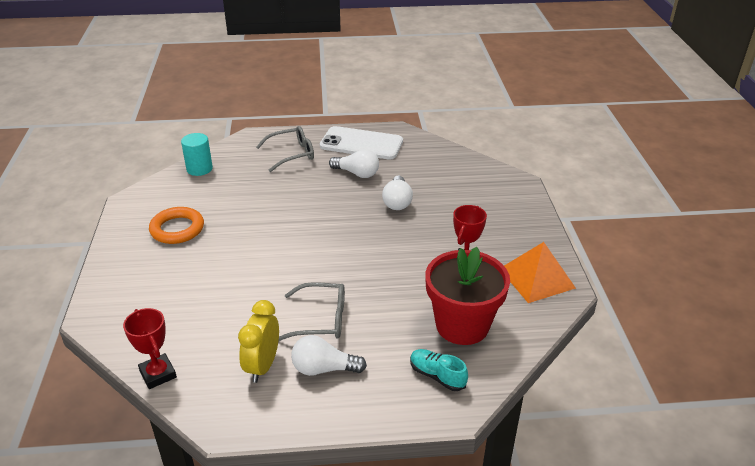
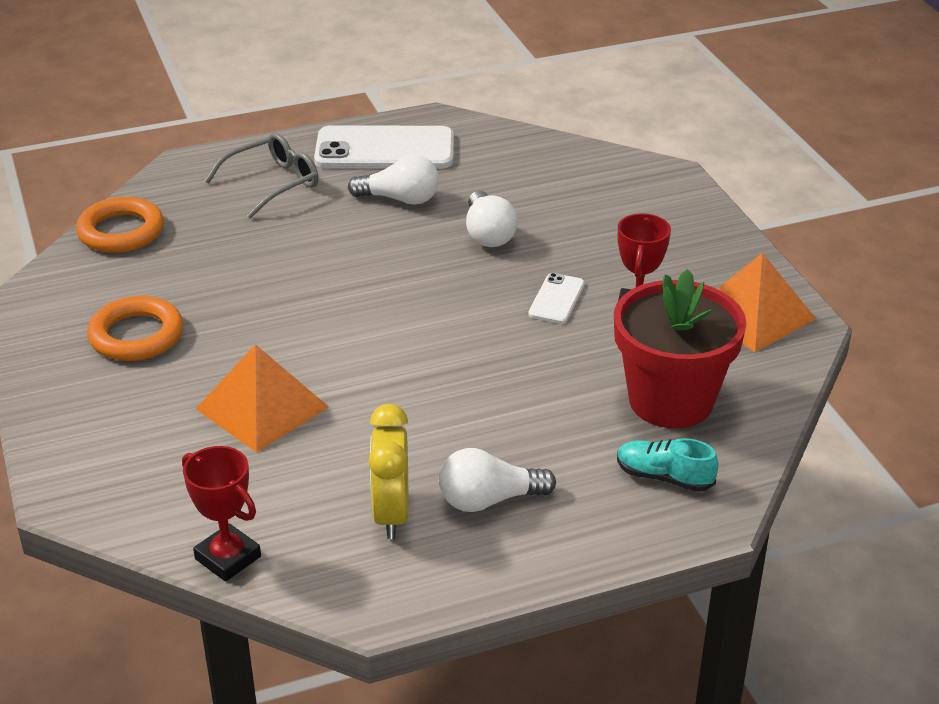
camera: 15 degrees left, 0 degrees up
turquoise cylinder [181,133,213,176] -> orange ring [76,197,164,253]
grey glasses [279,282,345,341] -> none
none -> orange pyramid [196,344,329,453]
none -> white phone [528,273,585,324]

